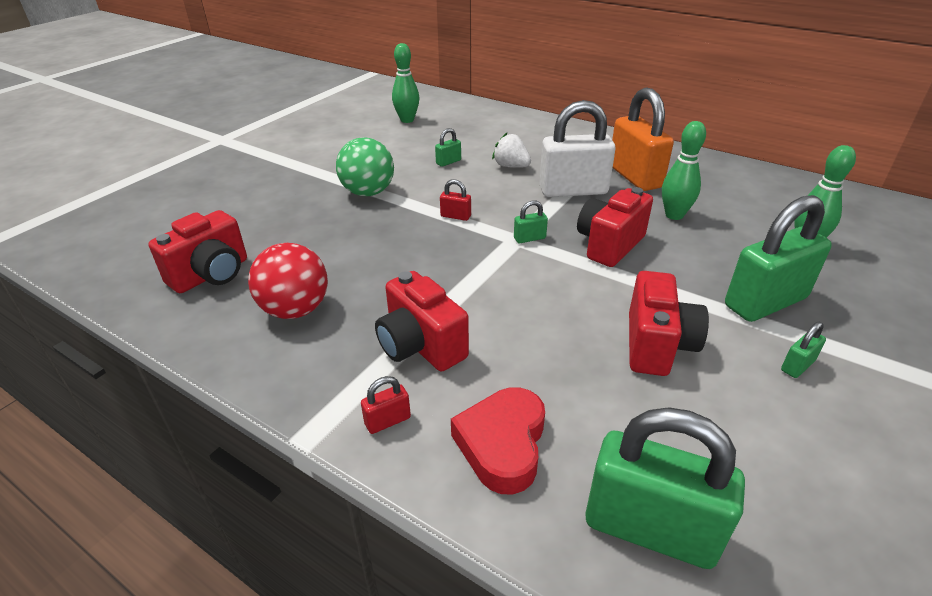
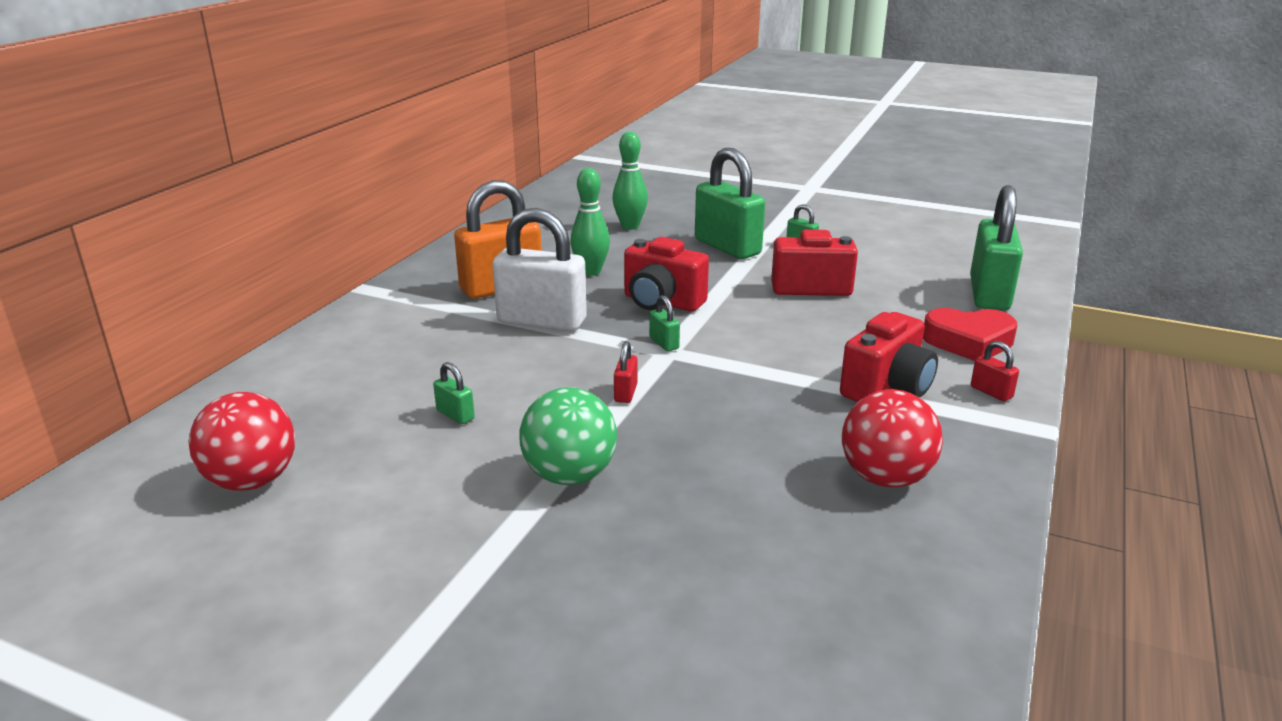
camera: 100 degrees left, 10 degrees down
red camera [148,210,247,293] -> none
green bowling pin [392,43,419,123] -> red ball [189,392,295,491]
white strawberry [492,133,531,168] -> none
white padlock [539,100,616,197] -> white padlock turned 60 degrees counterclockwise [492,208,587,331]

